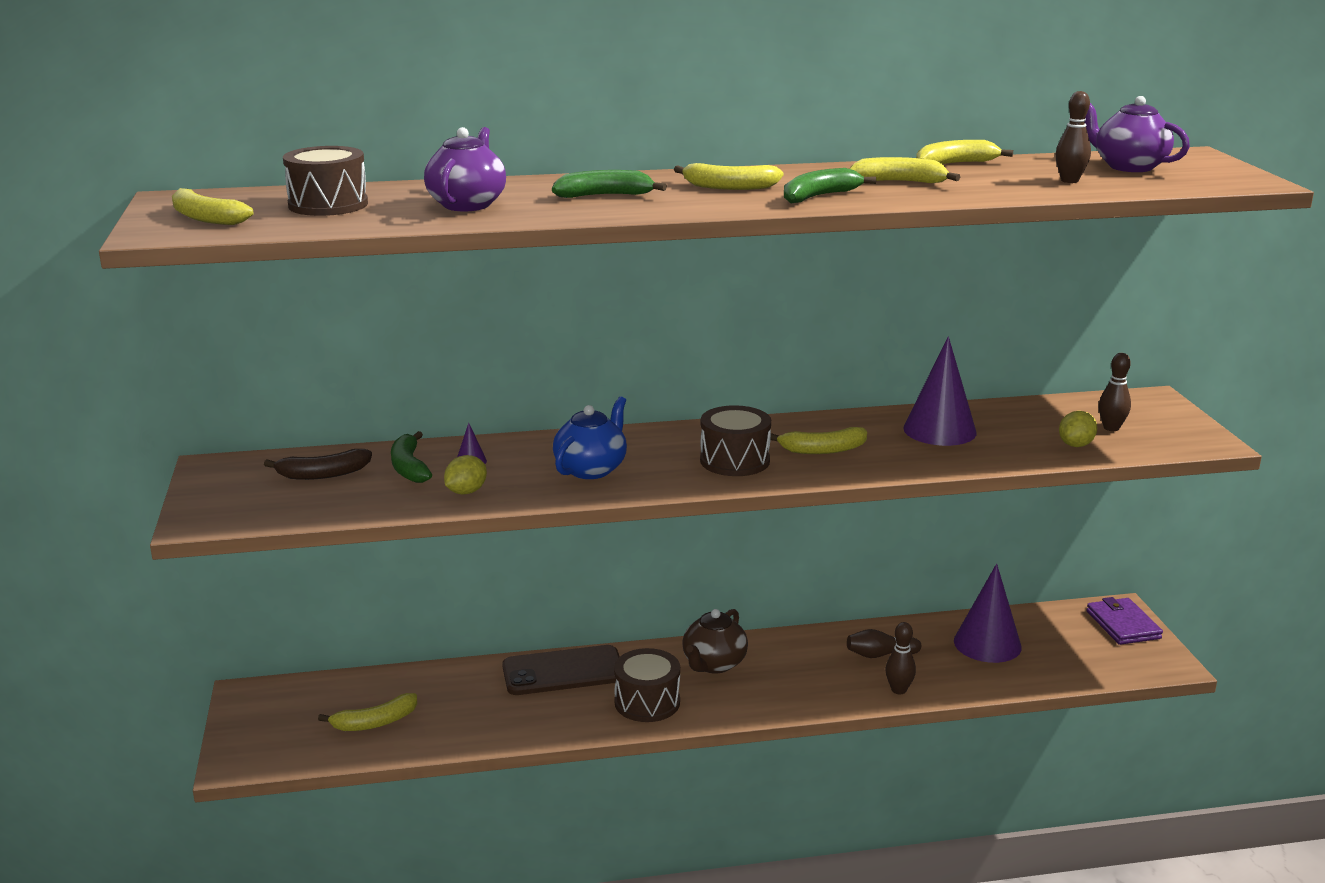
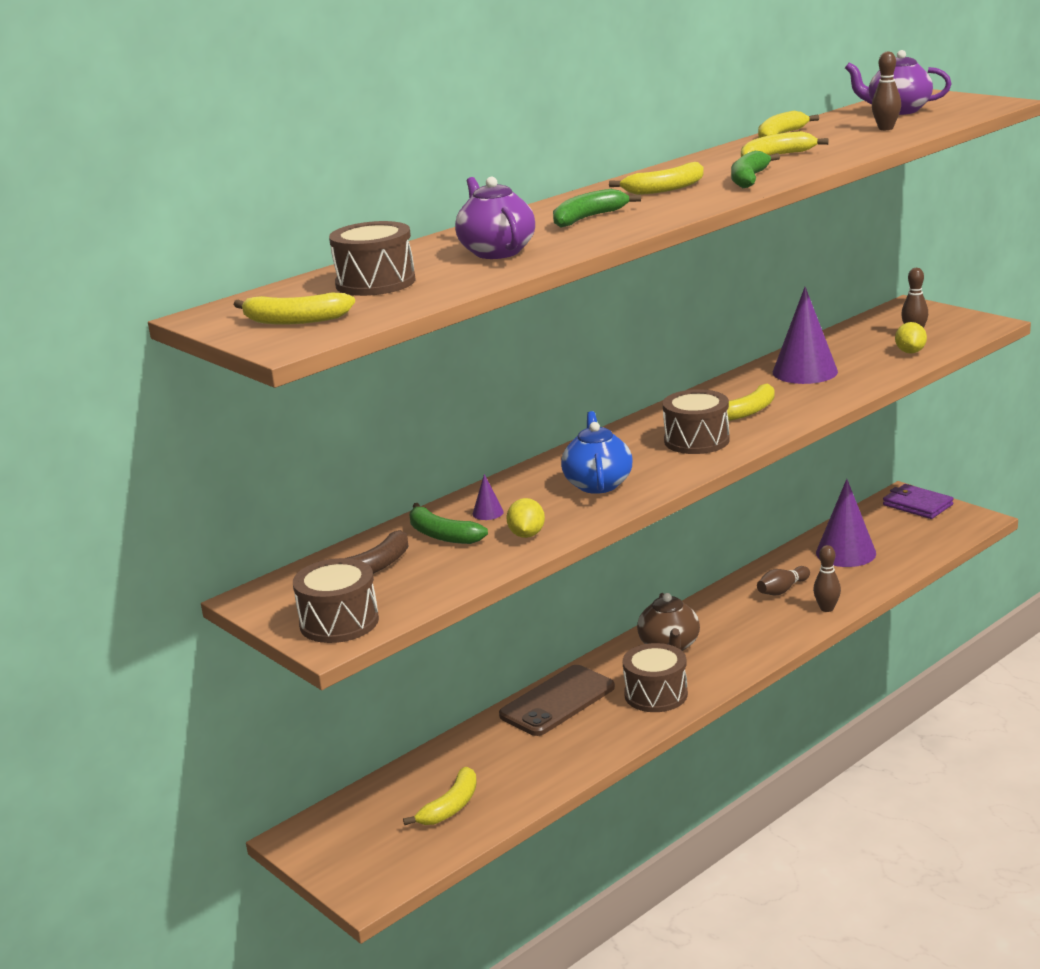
camera: 30 degrees left, 0 degrees up
none -> brown drum [293,558,379,643]

